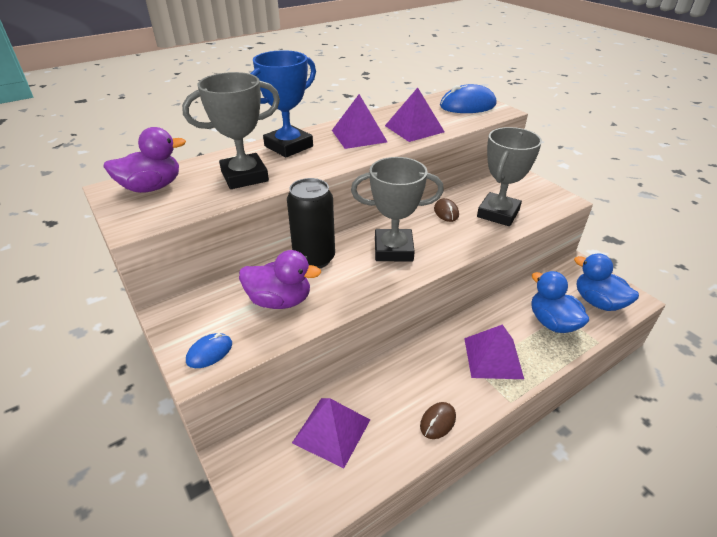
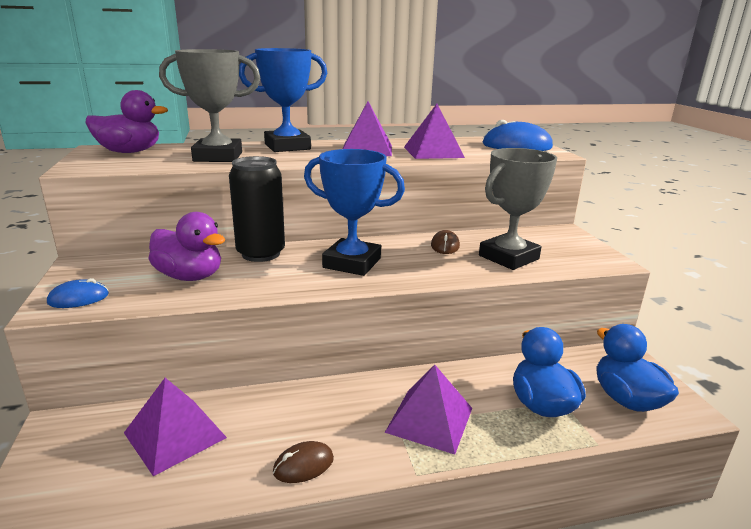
camera: 20 degrees right, 15 degrees down
grey trophy [351,157,444,261] -> blue trophy [304,149,405,276]

